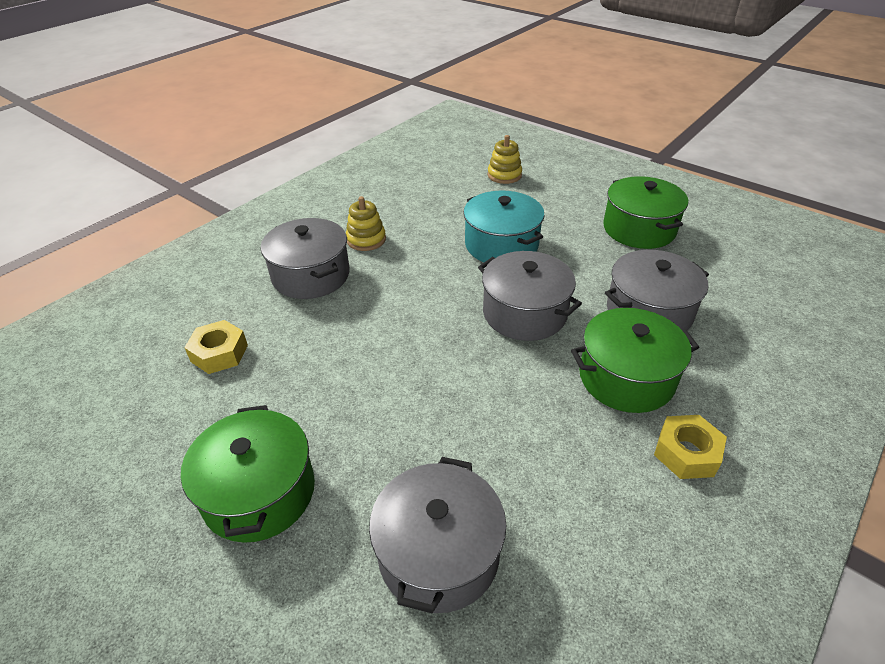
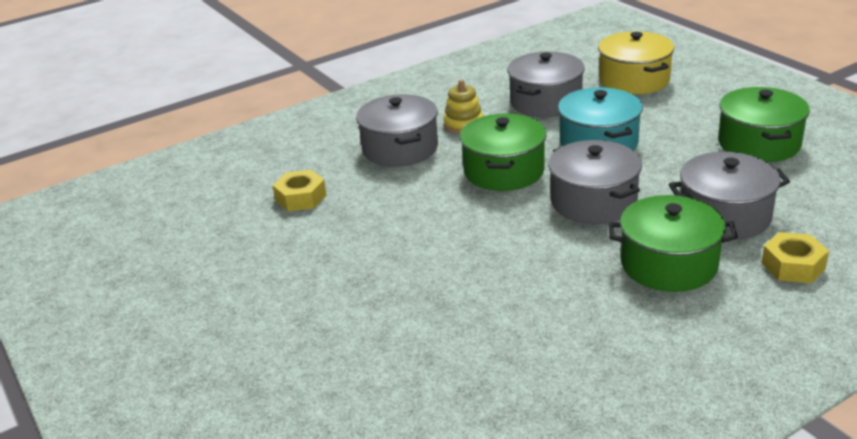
camera: 20 degrees right, 10 degrees down
green pot [181,405,315,543] -> green pot moved to [460,114,547,191]
grey pot [369,457,506,613] -> grey pot moved to [508,51,585,117]
yellow stacking toy [488,135,522,184] -> yellow pot [598,31,674,95]
yellow nut [654,415,727,479] -> yellow nut moved to [762,232,829,283]

